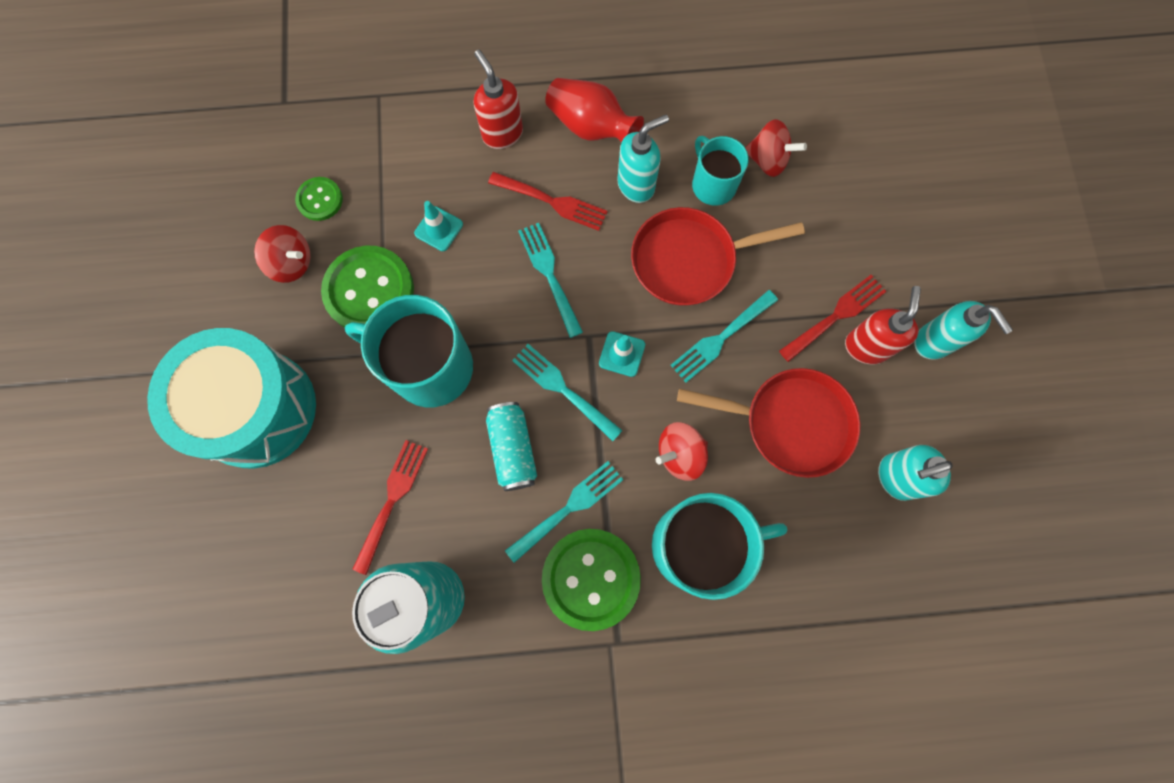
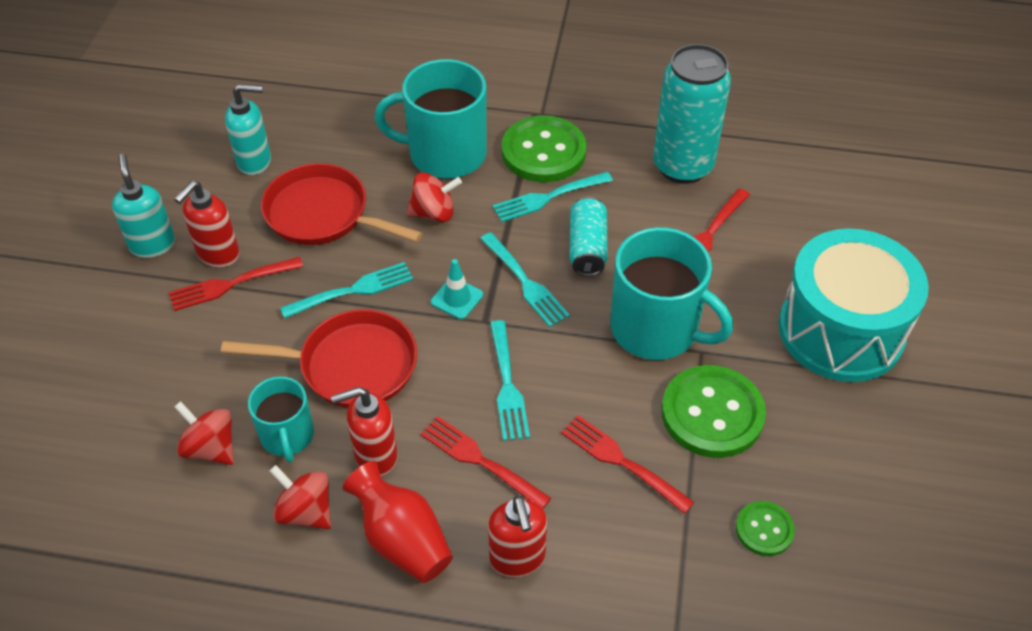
camera: 165 degrees left, 25 degrees down
red spinning top [254,225,311,283] -> red spinning top moved to [269,465,331,529]
turquoise traffic cone [414,201,463,251] -> red fork [561,415,694,514]
turquoise soap dispenser [617,115,669,203] -> red soap dispenser [331,387,398,476]

